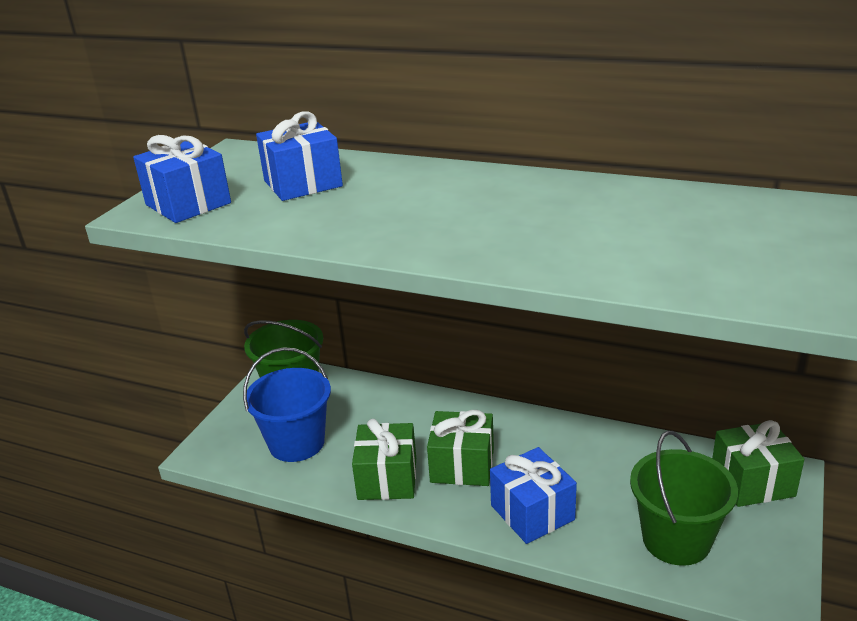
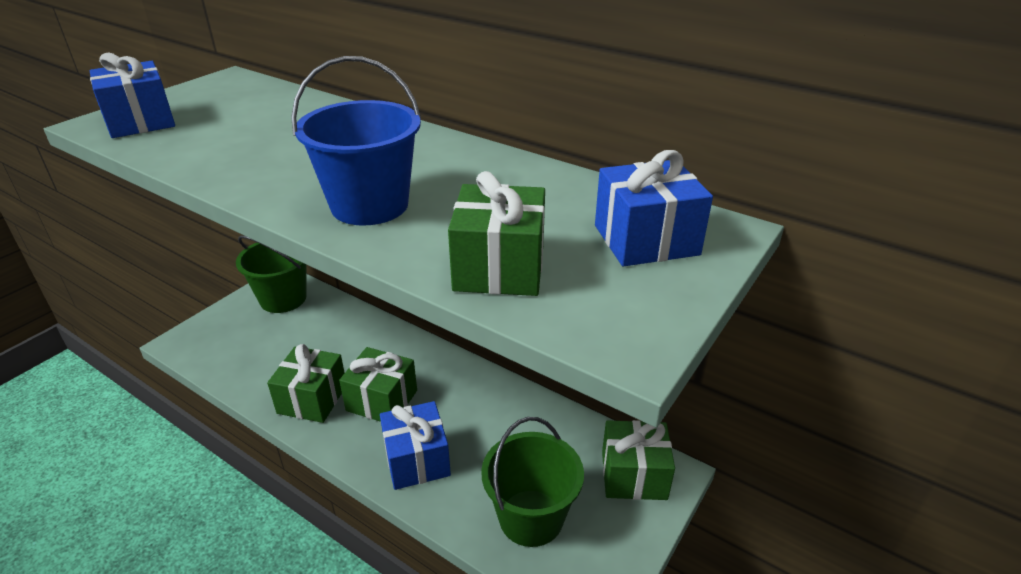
camera: 10 degrees right, 5 degrees up
blue bucket [243,347,331,462] -> blue bucket moved to [291,56,421,226]
blue gift [256,111,343,201] -> blue gift moved to [595,150,713,266]
none -> green gift [448,171,545,296]

